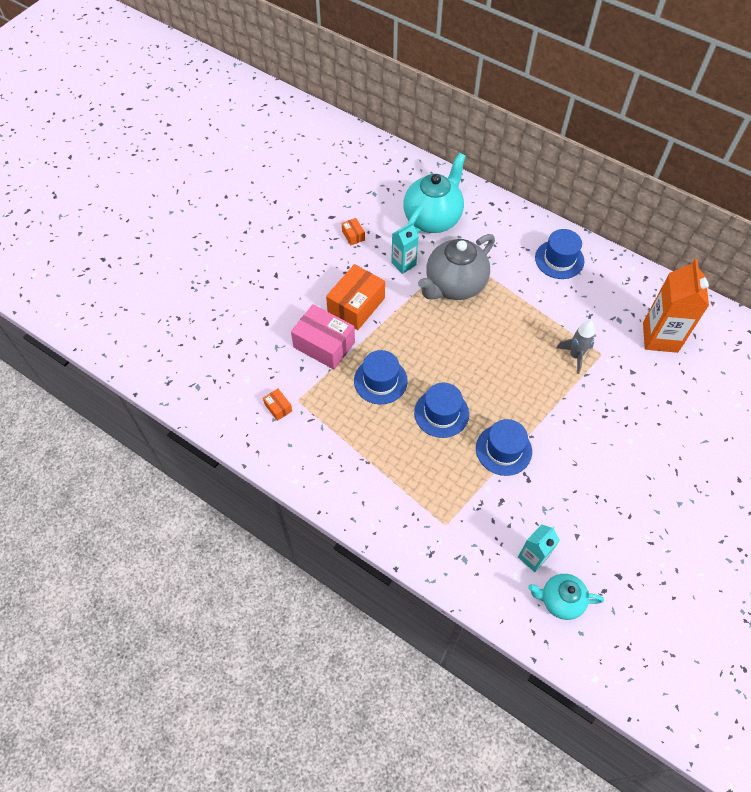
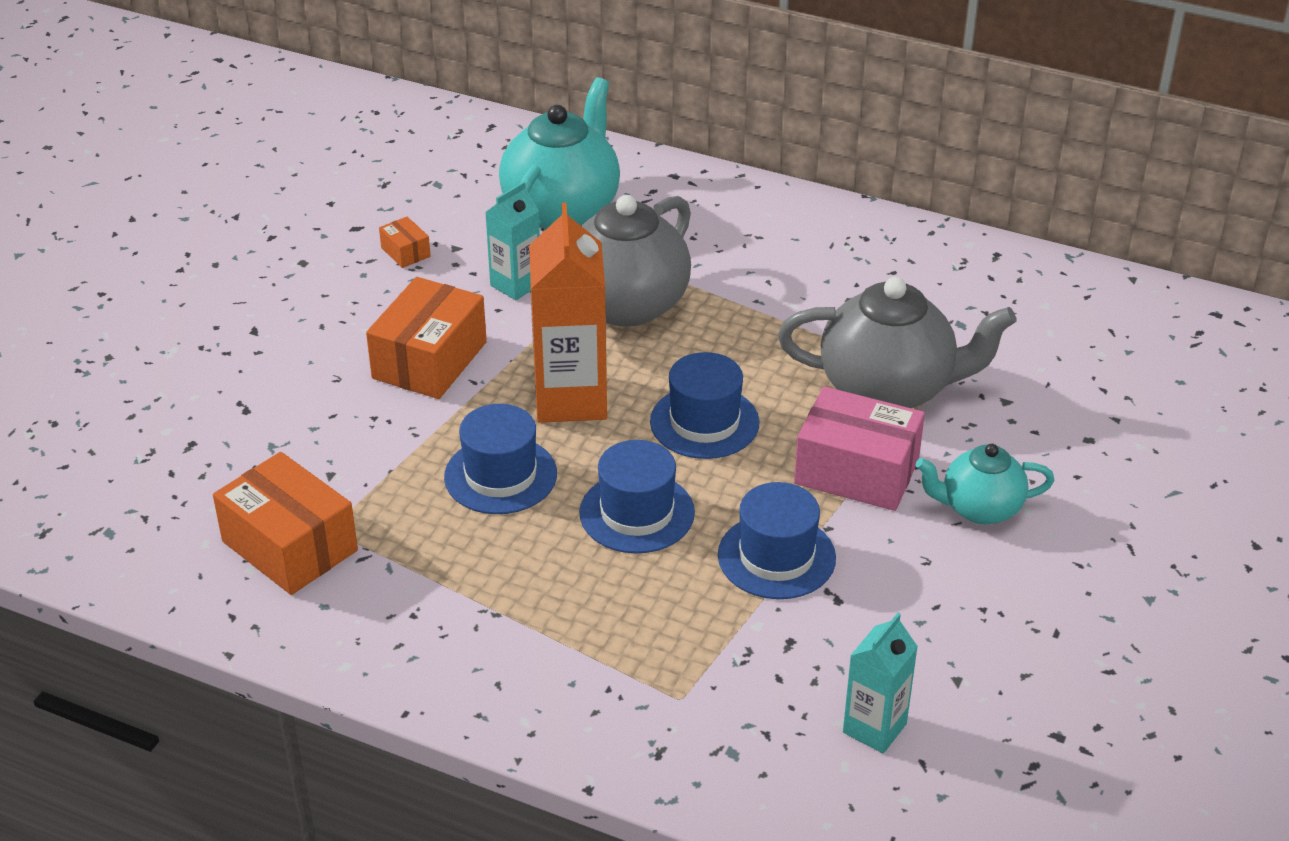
camera: 10 degrees left, 20 degrees down
orange box [263,389,292,421] -> orange box [213,452,358,595], size x2.19
pink box [291,304,355,370] -> pink box moved to [794,386,925,511]
turquoise teapot [528,574,604,620] -> turquoise teapot moved to [915,444,1055,524]
blue hat [535,229,584,279] -> blue hat moved to [650,352,760,459]
grey rocket [556,320,595,374] -> grey teapot [778,277,1017,408]
orange carton [643,259,709,353] -> orange carton moved to [529,203,607,423]

